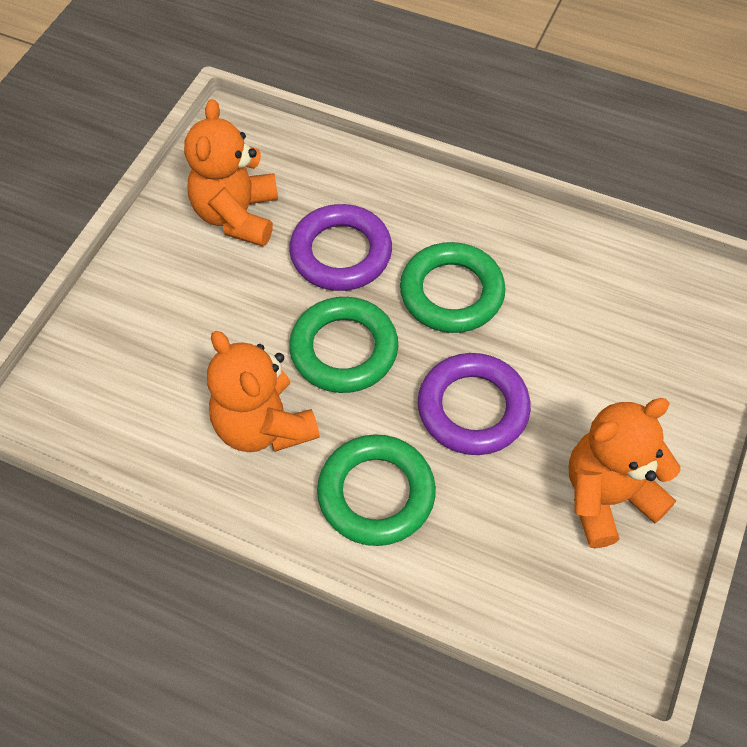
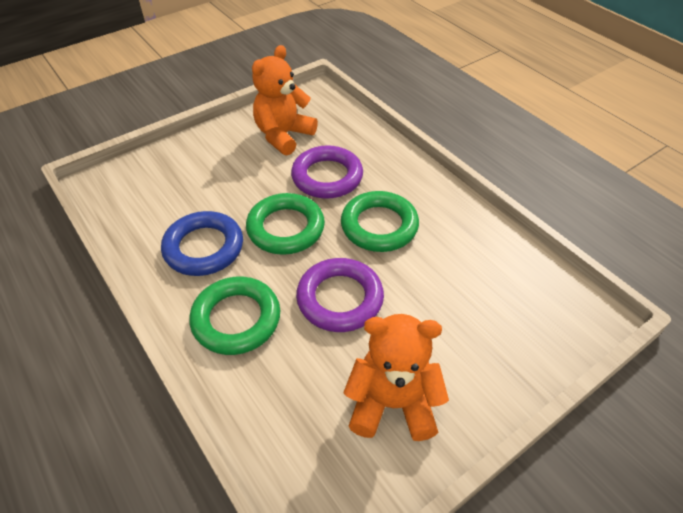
camera: 30 degrees right, 10 degrees down
orange teddy bear [207,331,320,452] -> blue ring [161,211,243,276]

